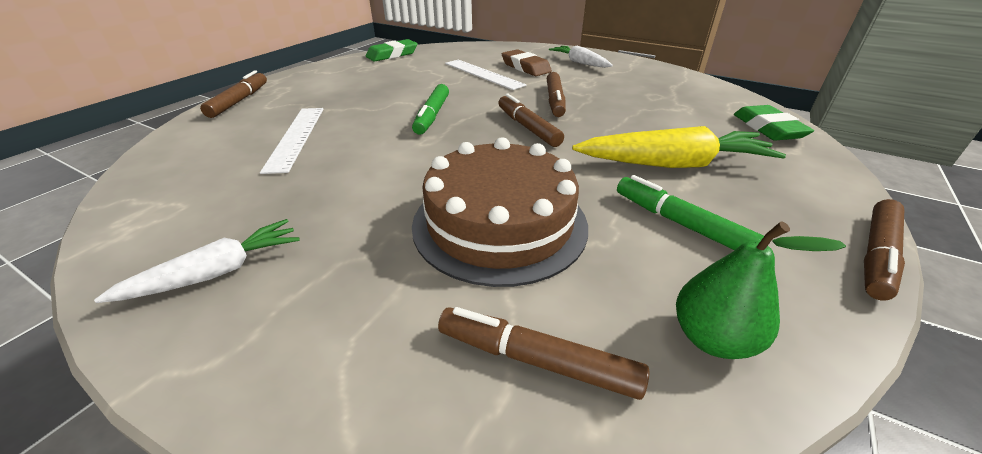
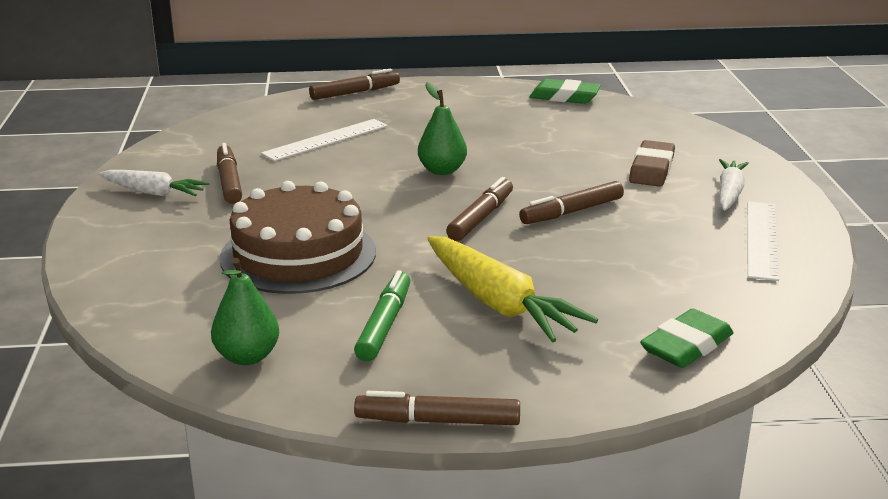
camera: 55 degrees right, 10 degrees down
green marker [412,84,449,135] -> green pear [418,82,467,175]
brown marker [438,307,649,400] -> brown marker moved to [217,143,242,204]
white ruler [445,60,526,90] -> white ruler moved to [747,202,779,281]

